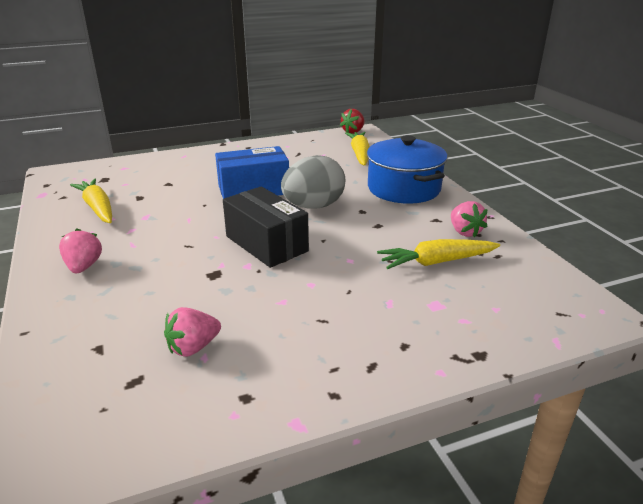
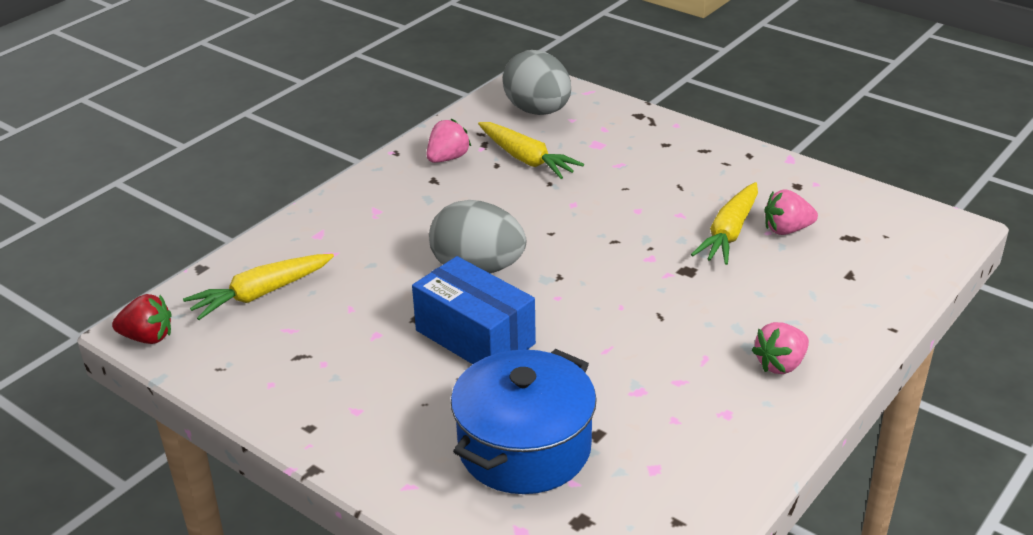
camera: 120 degrees left, 5 degrees up
yellow carrot [70,179,112,223] -> yellow carrot moved to [691,182,758,265]
pink strawberry [164,307,221,357] -> pink strawberry turned 150 degrees clockwise [764,189,818,235]
black box [223,186,309,268] -> none
blue pot [367,135,448,204] -> blue pot moved to [451,349,597,494]
none -> grey egg [503,50,571,115]

